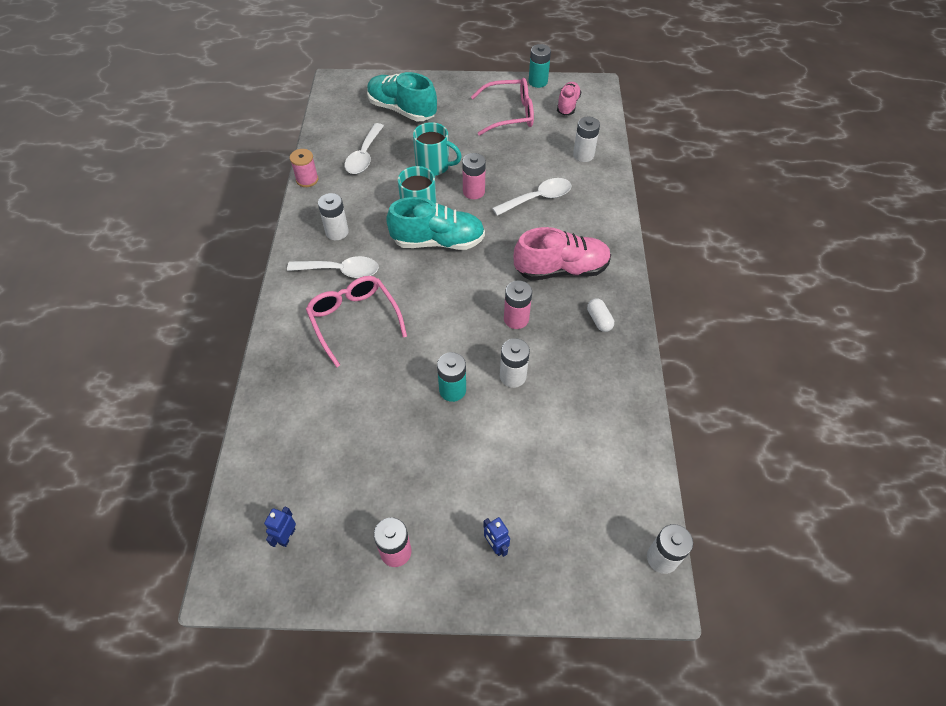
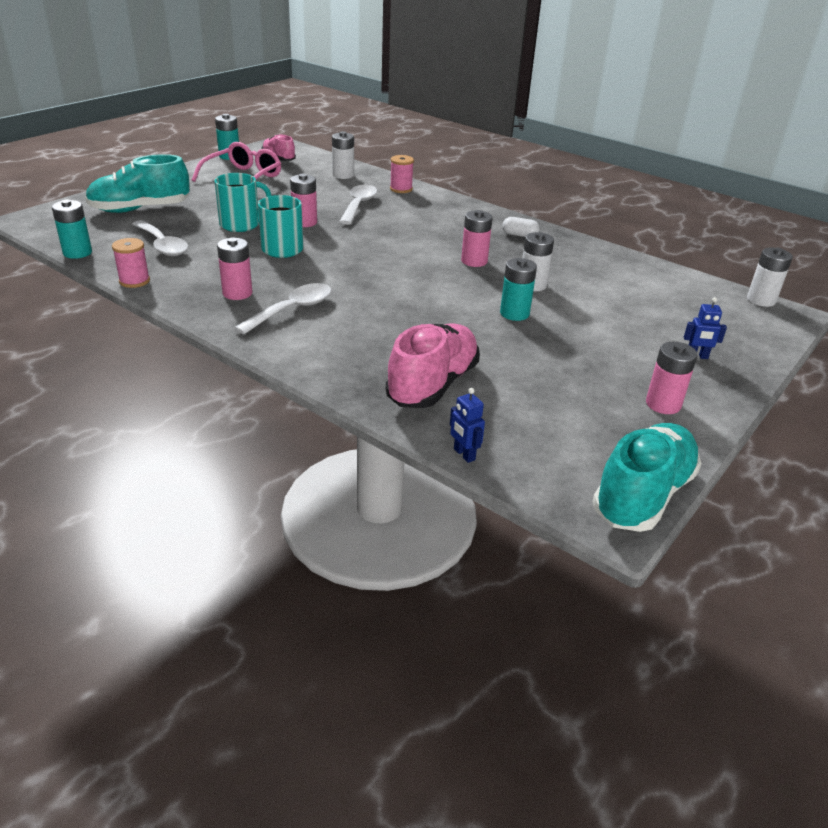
camera: 55 degrees left, 20 degrees down
blue robot [264,507,296,547] -> blue robot moved to [450,388,485,463]
pink glasses [306,276,407,368] -> none
white battery [318,193,349,240] -> pink battery [217,238,252,300]
turquoise shoe [386,197,485,250] -> turquoise shoe moved to [592,423,701,532]
pink shoe [514,227,611,280] -> pink shoe moved to [386,323,480,408]
none -> turquoise battery [52,199,92,259]
none -> pink spool [390,155,414,193]

